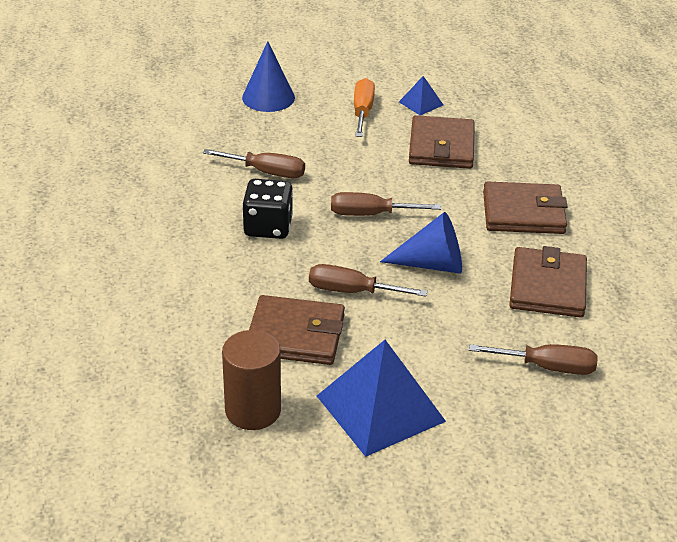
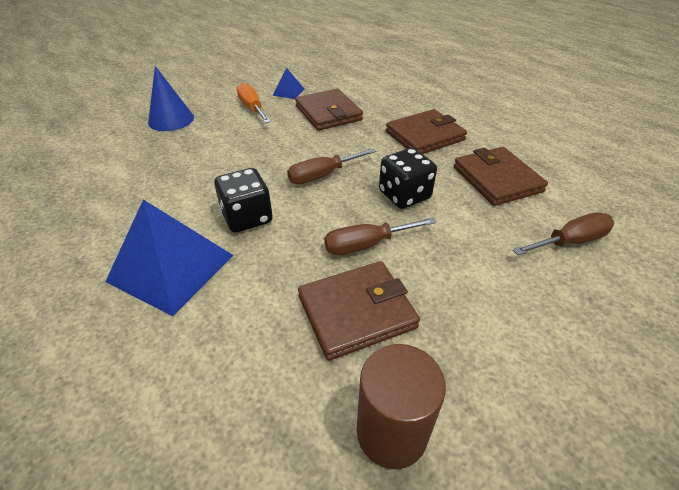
camera: 30 degrees left, 5 degrees up
brown screwdriver [203,149,305,178] -> none
blue pyramid [317,340,446,457] -> blue pyramid moved to [105,199,233,316]
blue cone [380,212,462,274] -> black dice [379,148,437,209]

